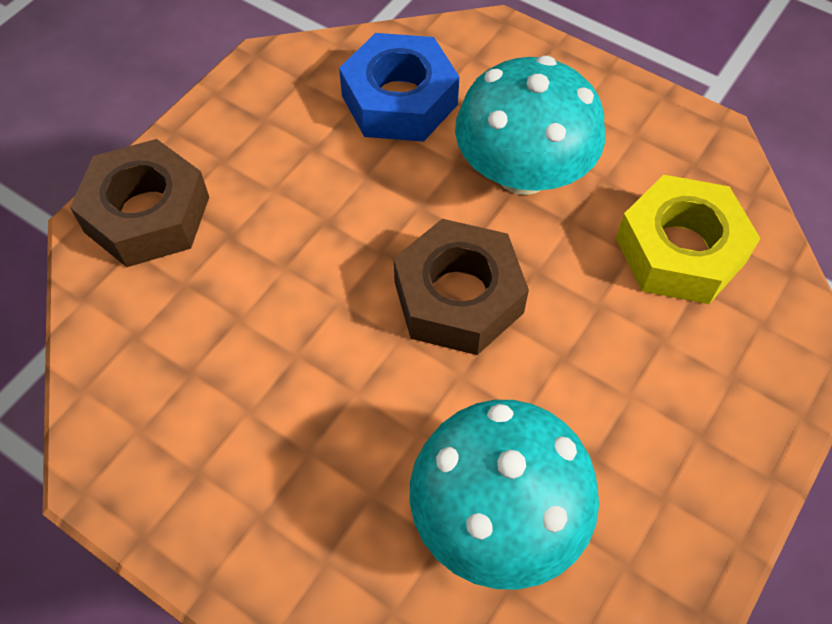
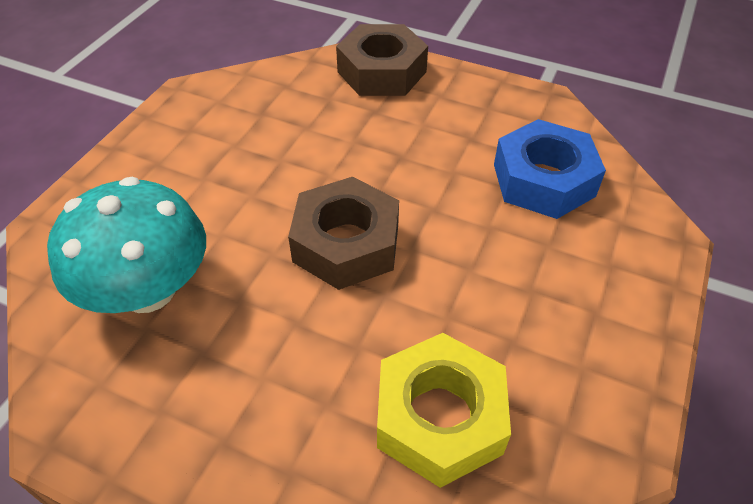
camera: 80 degrees right, 10 degrees down
turquoise mushroom [455,56,605,195] -> none

